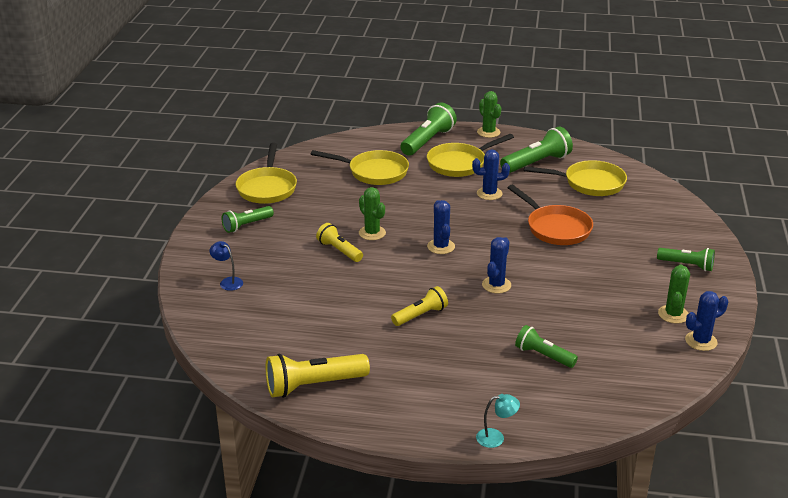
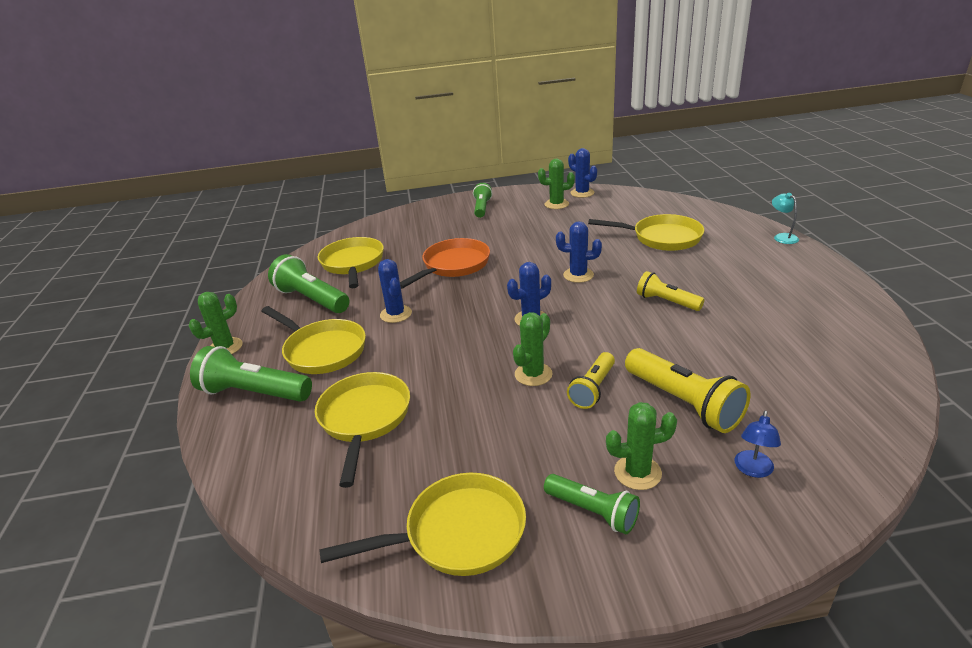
camera: 105 degrees left, 0 degrees up
yellow flashlight [266,354,370,398] -> yellow flashlight moved to [625,348,751,433]
green flashlight [515,325,578,368] -> yellow pan [588,214,704,251]
none -> green cactus [606,402,677,490]

